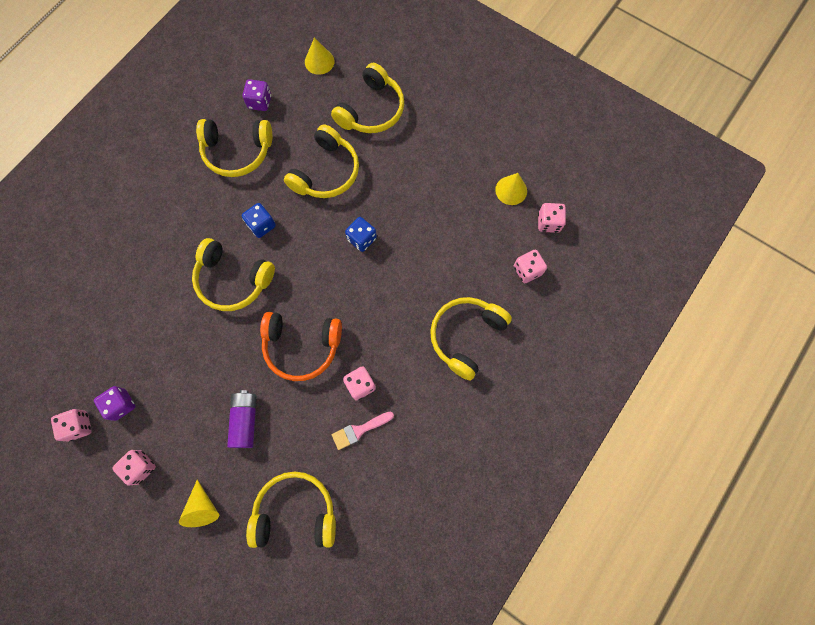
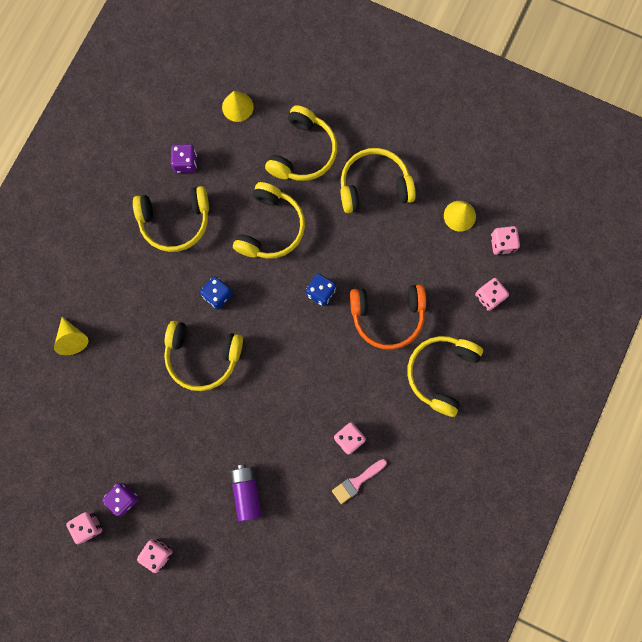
camera: 10 degrees left, 5 degrees up
yellow cone [179,480,219,527] -> yellow cone moved to [54,317,88,355]
yellow headphones [246,471,336,548] -> yellow headphones moved to [341,148,416,213]
orange headphones [260,312,342,381] -> orange headphones moved to [350,284,426,350]

